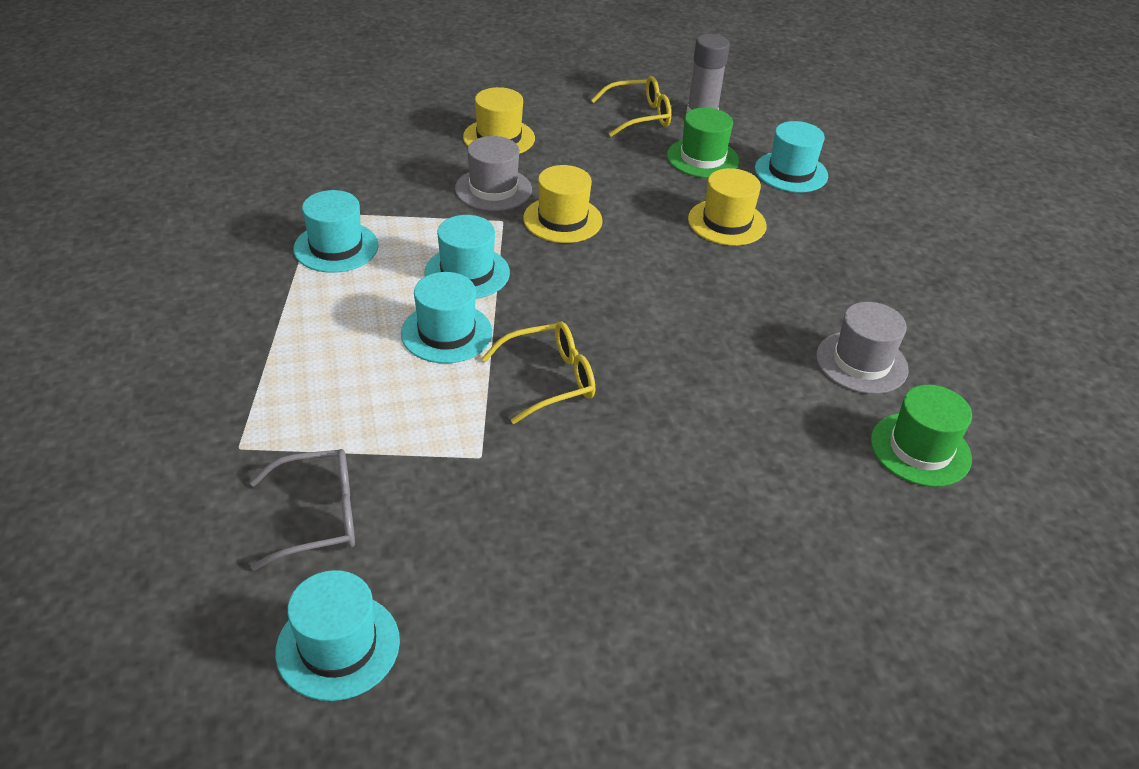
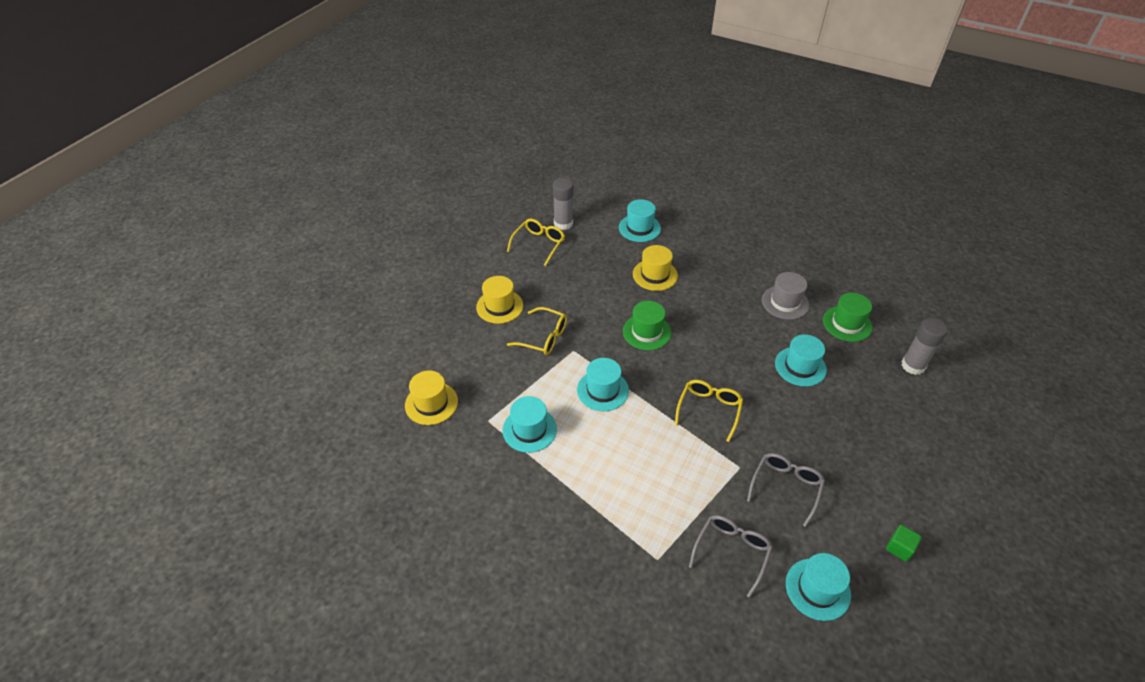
camera: 45 degrees left, 5 degrees up
turquoise hat [401,272,492,363] -> turquoise hat moved to [775,334,827,387]
grey hat [455,136,532,211] -> yellow glasses [507,307,567,355]
yellow hat [523,165,603,243] -> yellow hat moved to [405,370,458,425]
green hat [667,108,739,178] -> green hat moved to [623,301,671,350]
none -> grey glasses [747,453,825,527]
none -> green cube [886,525,922,562]
none -> grey glue stick [902,318,948,375]

